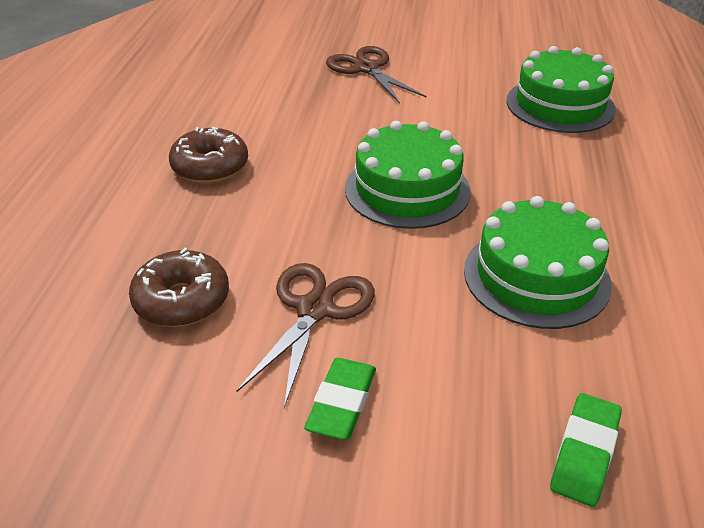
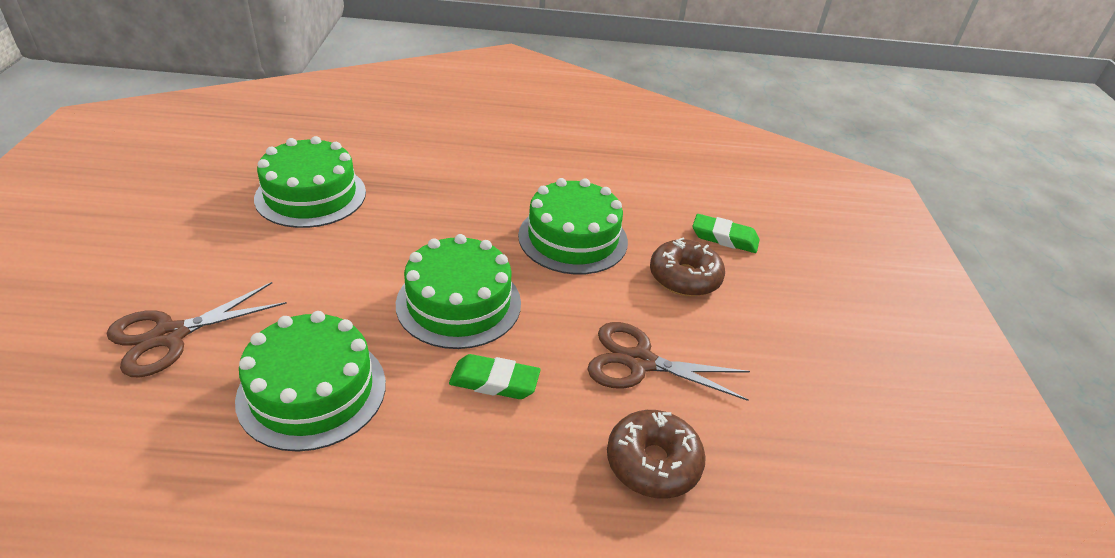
camera: 100 degrees left, 0 degrees up
brown donut [169,127,248,183] -> brown donut moved to [650,238,725,296]
green eraser [304,358,376,440] -> green eraser moved to [449,354,541,399]
none -> green cake [235,311,386,452]

